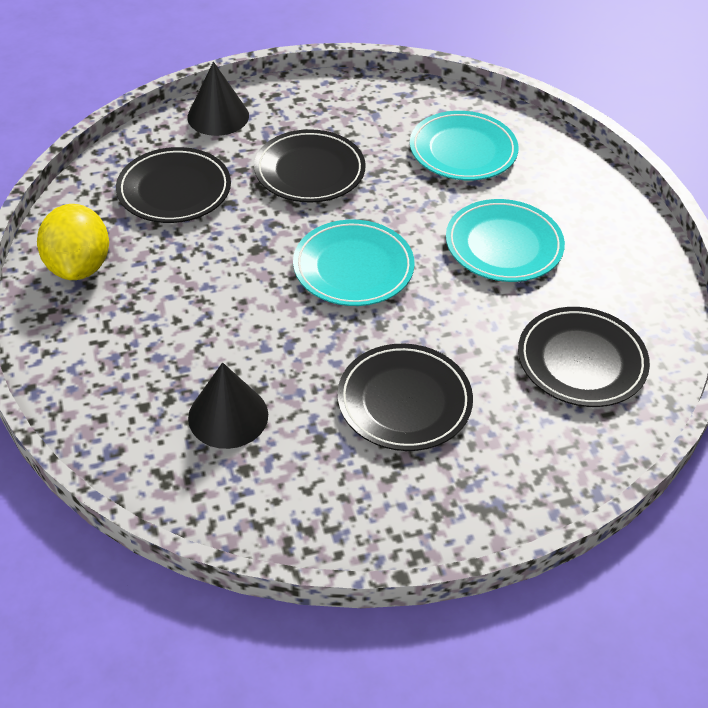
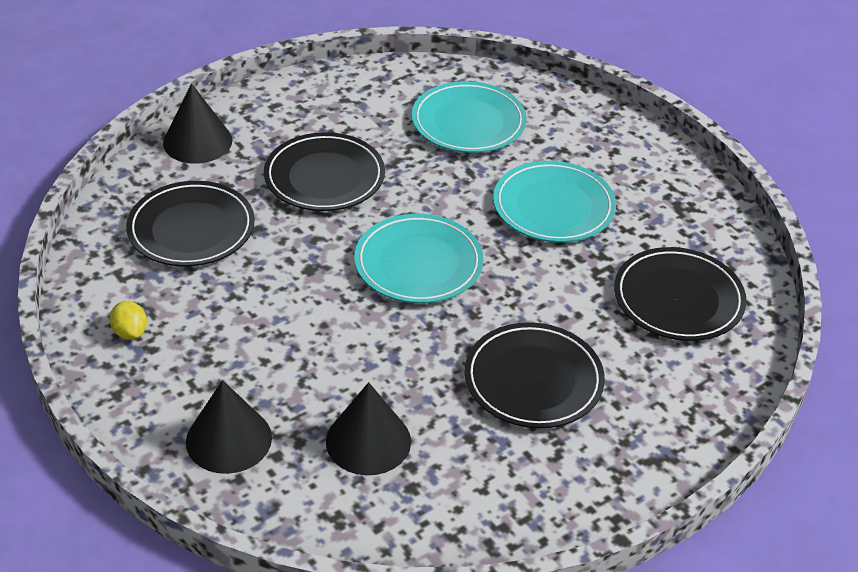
camera: 20 degrees left, 5 degrees down
yellow lemon [37,204,109,280] -> yellow lemon [110,301,147,340], size x0.47
none -> black cone [186,380,272,474]

